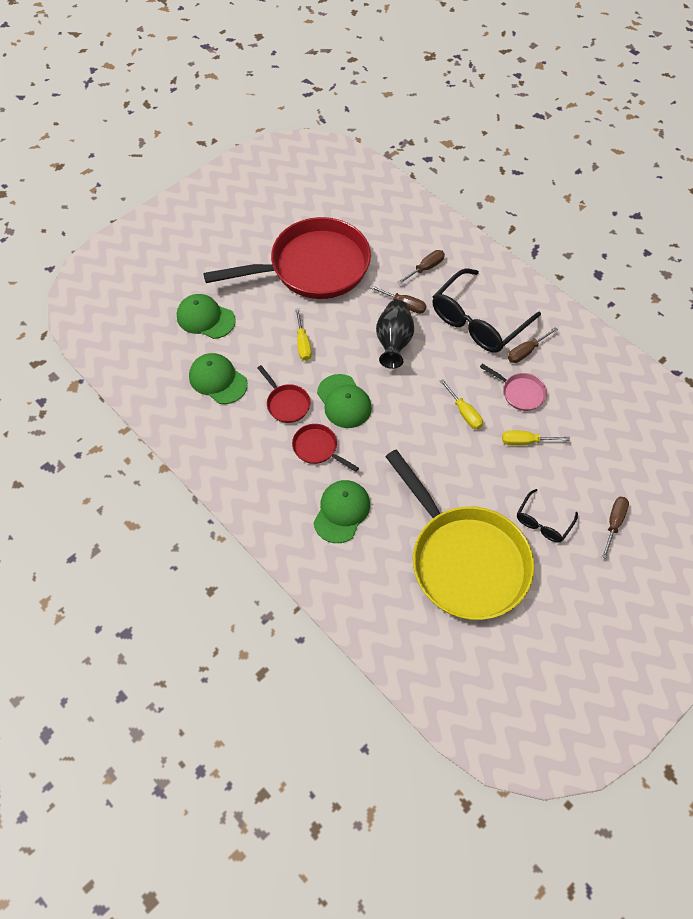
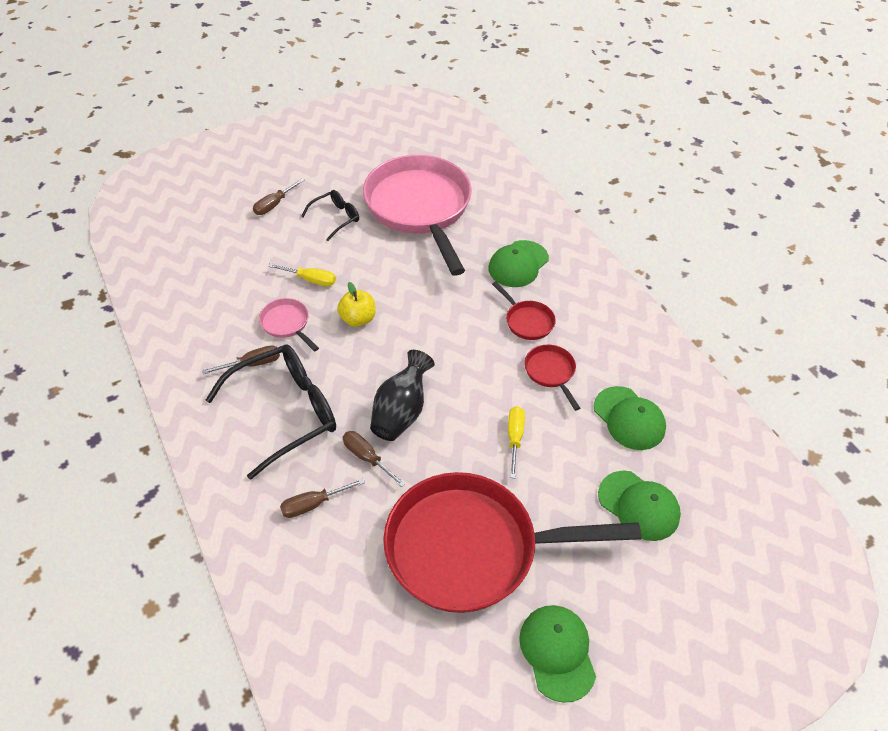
camera: 165 degrees left, 10 degrees down
green cap [317,374,372,428] -> green cap moved to [519,605,596,703]
yellow pan [385,450,535,620] -> pink pan [363,155,472,276]
yellow screwdriver [440,379,483,429] -> yellow apple [337,282,376,327]

